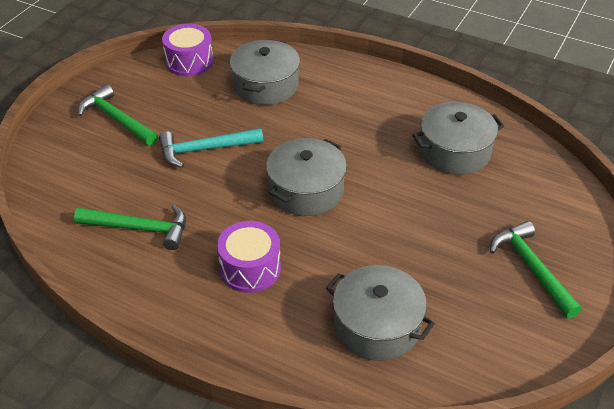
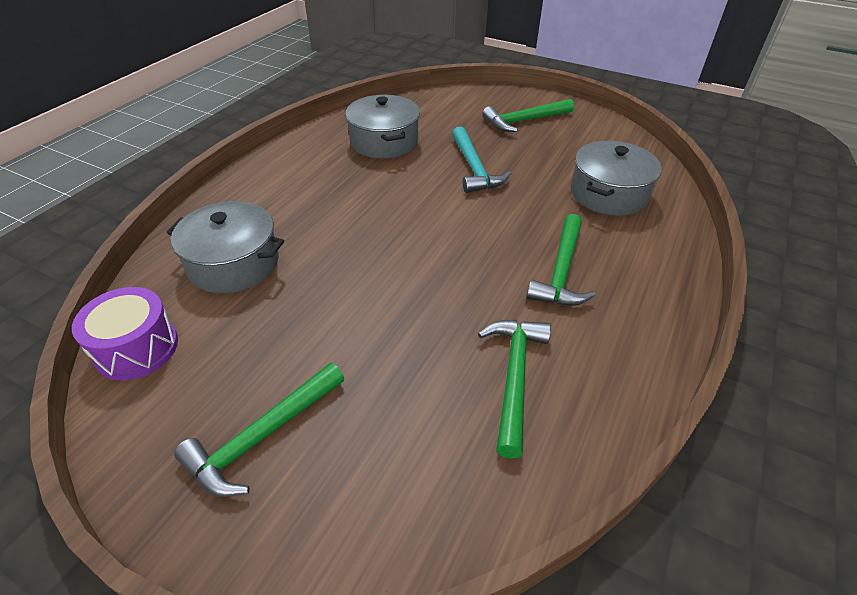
camera: 90 degrees left, 0 degrees up
turquoise hammer [159,128,263,168] -> turquoise hammer moved to [452,126,511,193]
purple drum [217,221,281,293] -> green hammer [526,214,596,306]
grey pot [266,138,347,216] -> none

